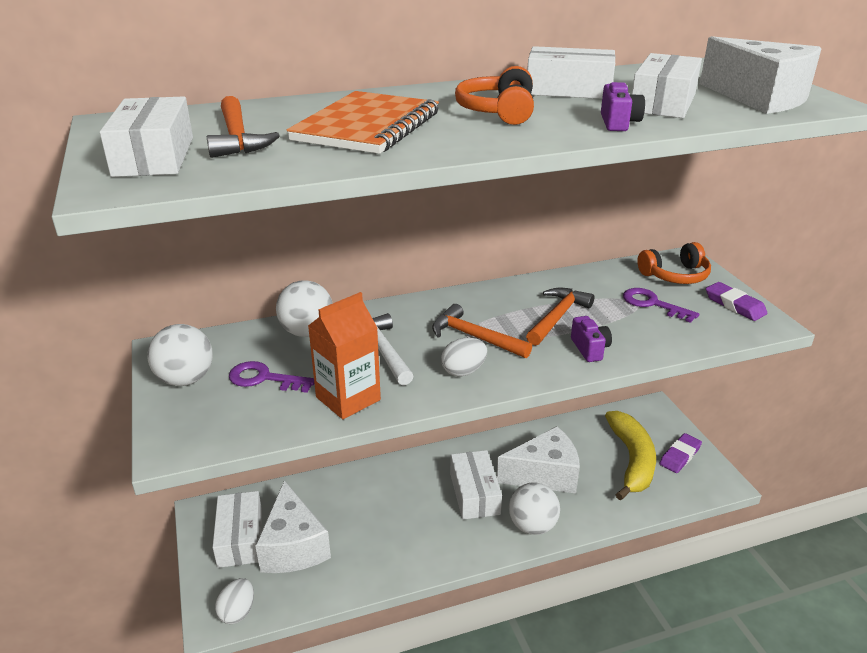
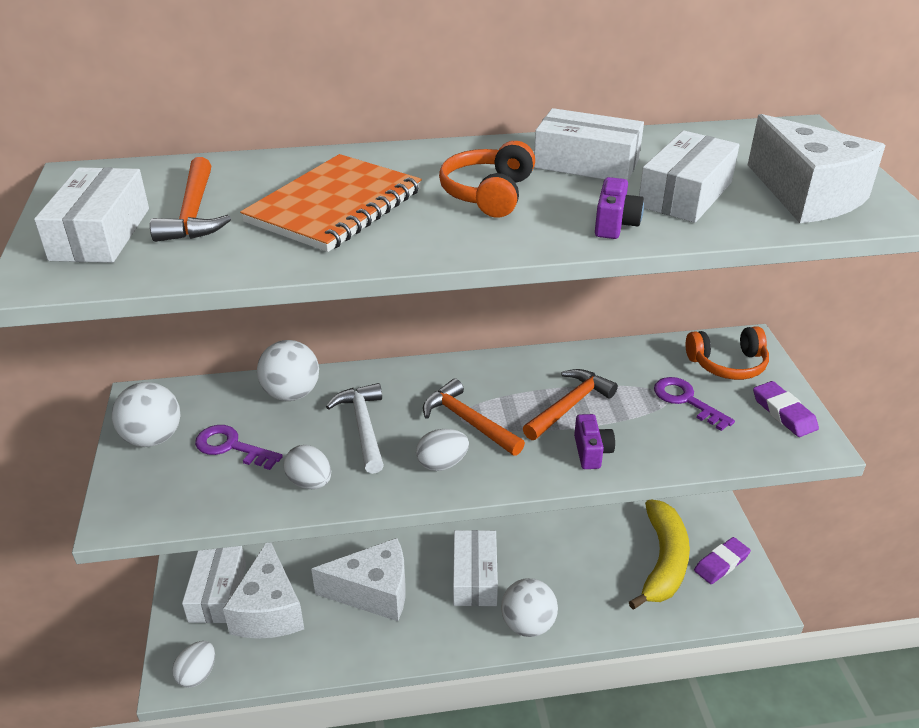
camera: 10 degrees right, 5 degrees up
orange carton [308,292,381,419] -> white egg [284,445,331,489]
white cheese [497,426,580,494] -> white cheese moved to [311,538,406,621]

